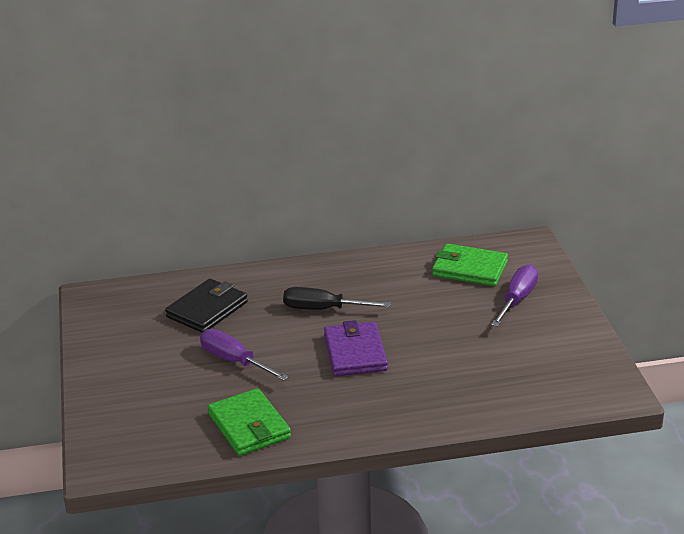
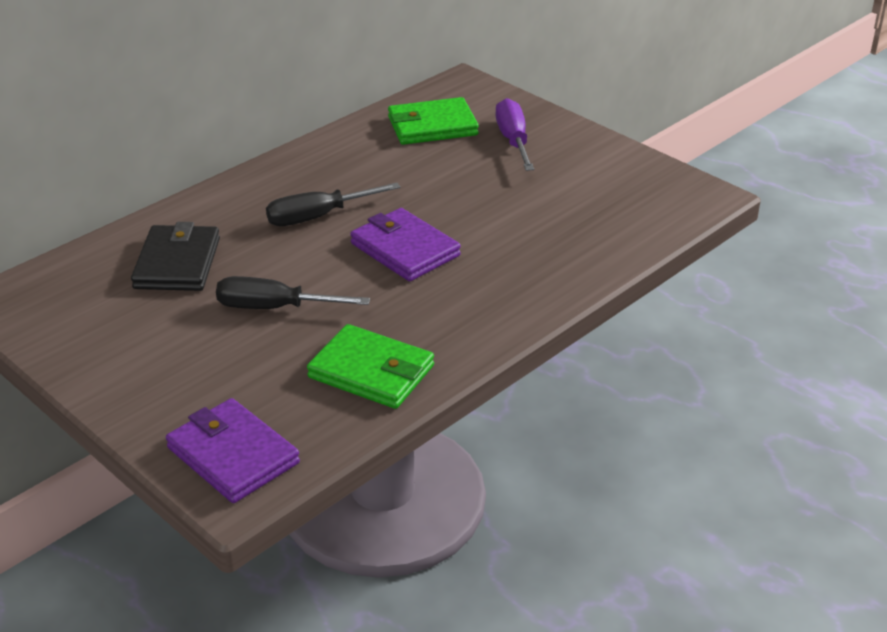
camera: 35 degrees left, 5 degrees up
purple screwdriver [200,329,289,381] -> black screwdriver [216,276,370,309]
none -> purple wallet [166,398,300,503]

